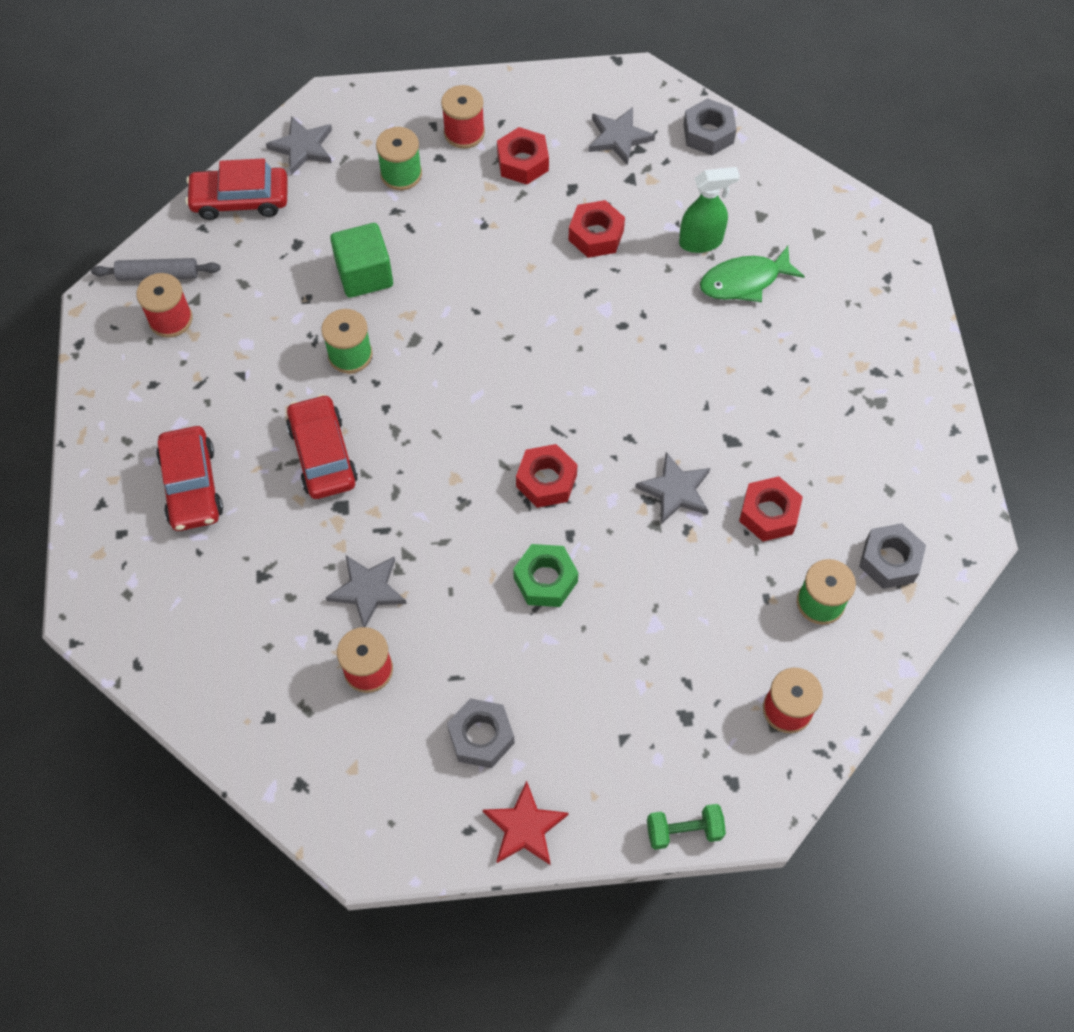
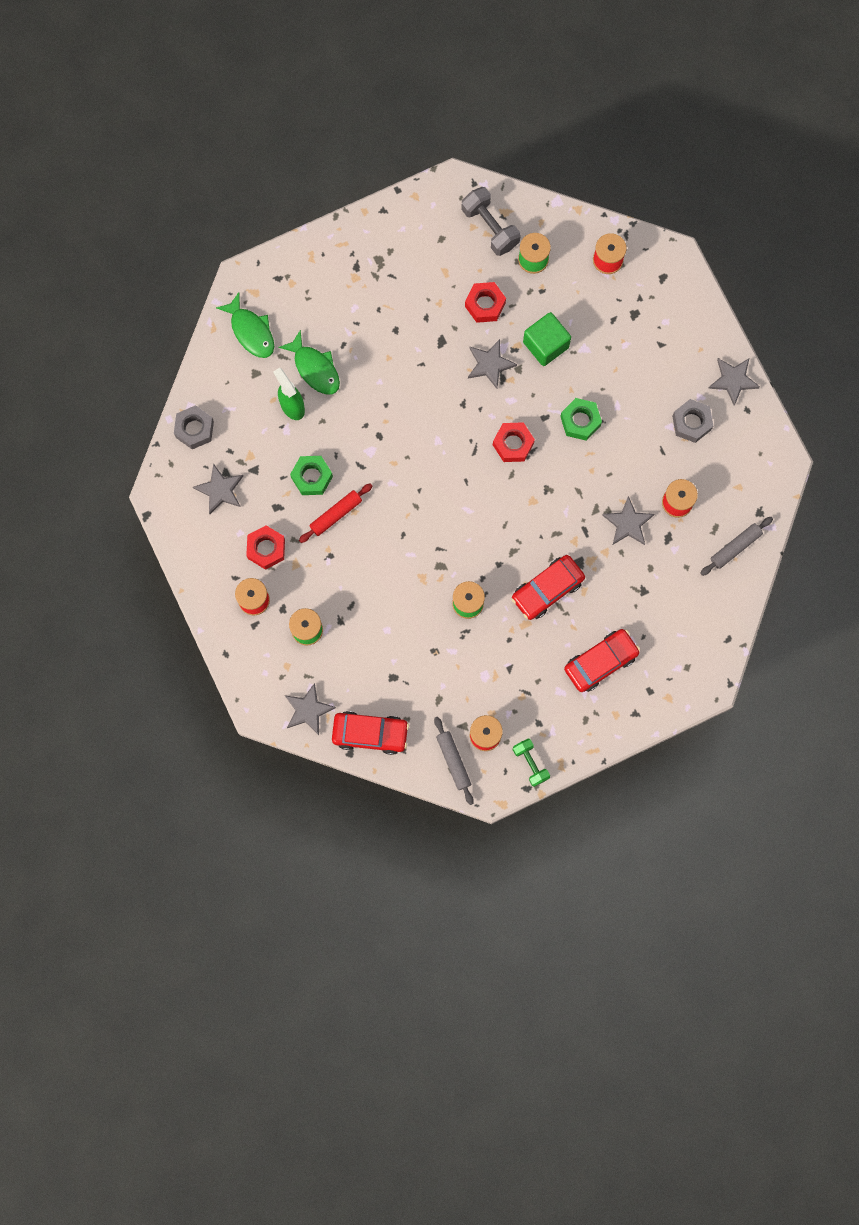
camera: 110 degrees left, 15 degrees up
red car [185,158,288,220] -> red car turned 60 degrees counterclockwise [332,711,409,755]
green cube [330,223,393,298] -> green cube moved to [523,312,571,366]
red star [483,781,568,865] -> grey star [708,358,760,406]
red nut [568,200,625,258] -> green nut [290,456,333,495]
green dumbbell [647,804,726,850] -> green dumbbell moved to [513,738,550,787]
grey nut [859,523,926,589] -> grey dumbbell [461,187,521,256]
none -> green fish [216,292,274,358]
none -> red rolling pin [299,483,372,543]
none -> grey rolling pin [700,517,773,576]

